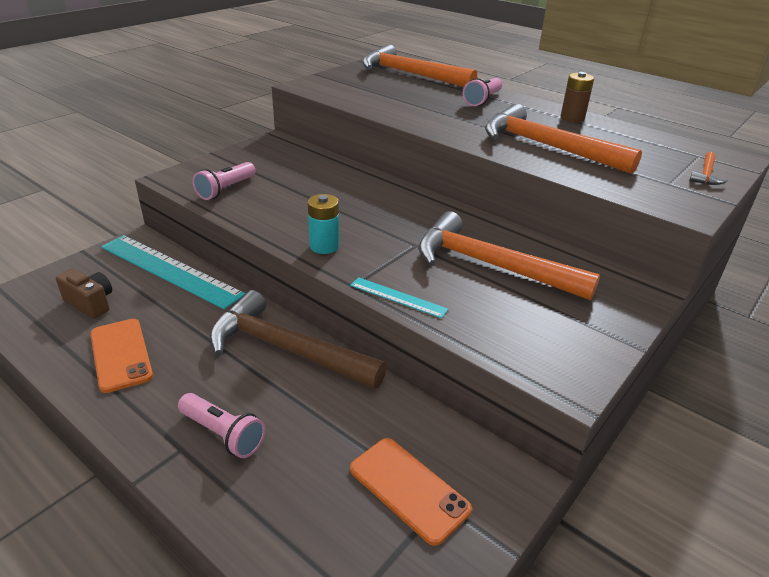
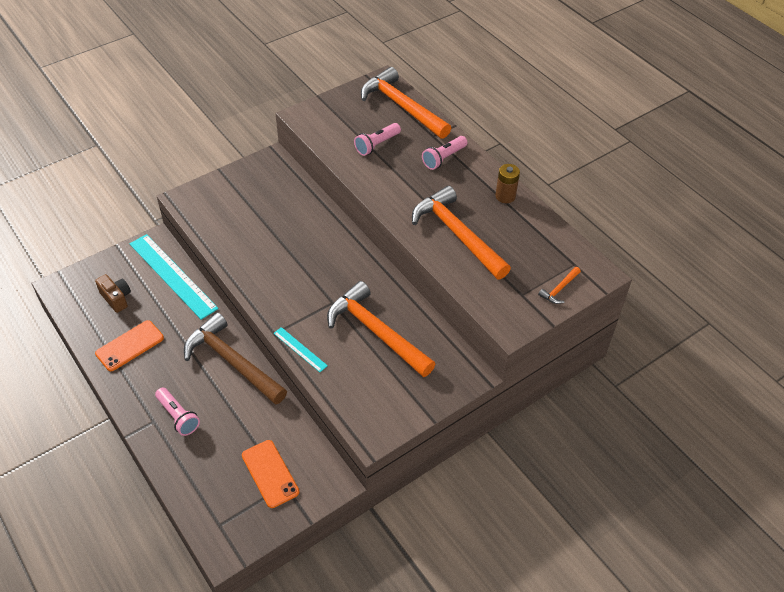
camera: 15 degrees right, 15 degrees up
orange phone [90,319,153,393] -> orange phone turned 60 degrees clockwise [95,320,164,371]
pink flashlight [193,162,256,200] -> pink flashlight moved to [354,123,401,156]
turquoise battery [308,194,339,254] -> none

